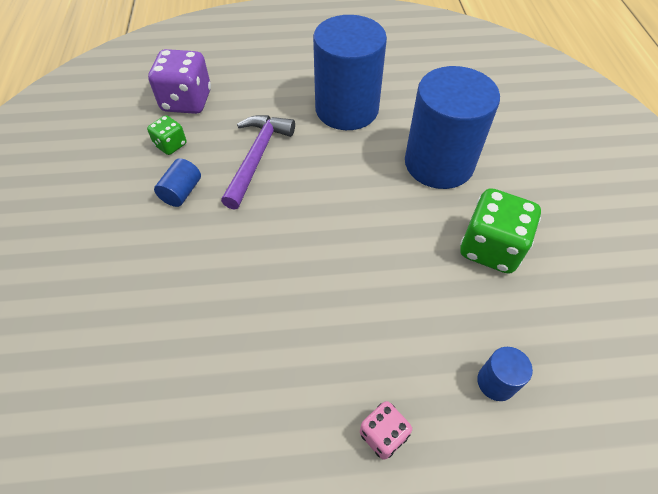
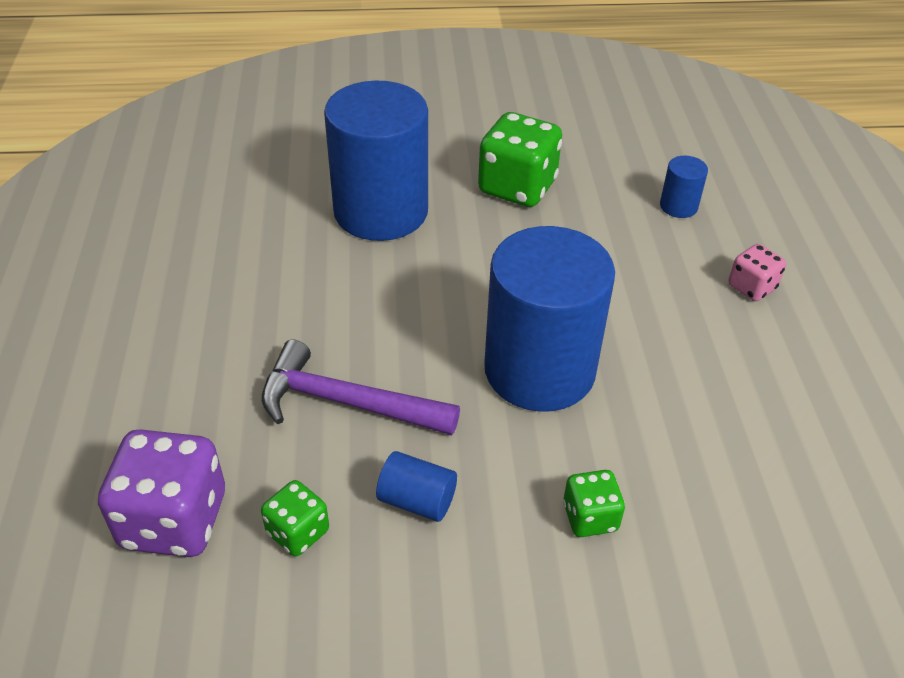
camera: 90 degrees left, 10 degrees down
blue cylinder [313,15,387,130] -> blue cylinder moved to [484,226,615,412]
none -> green dice [563,470,625,537]

